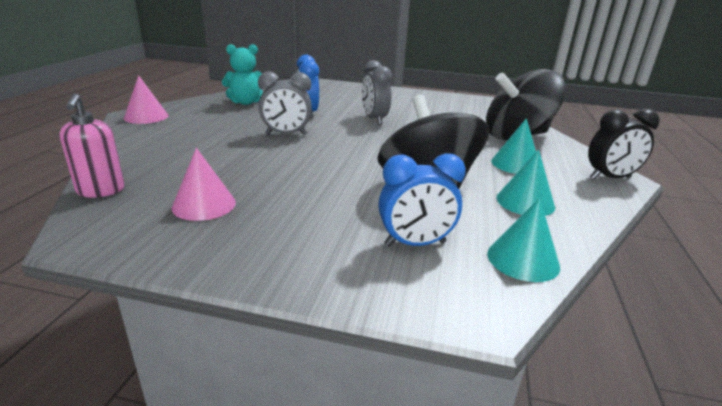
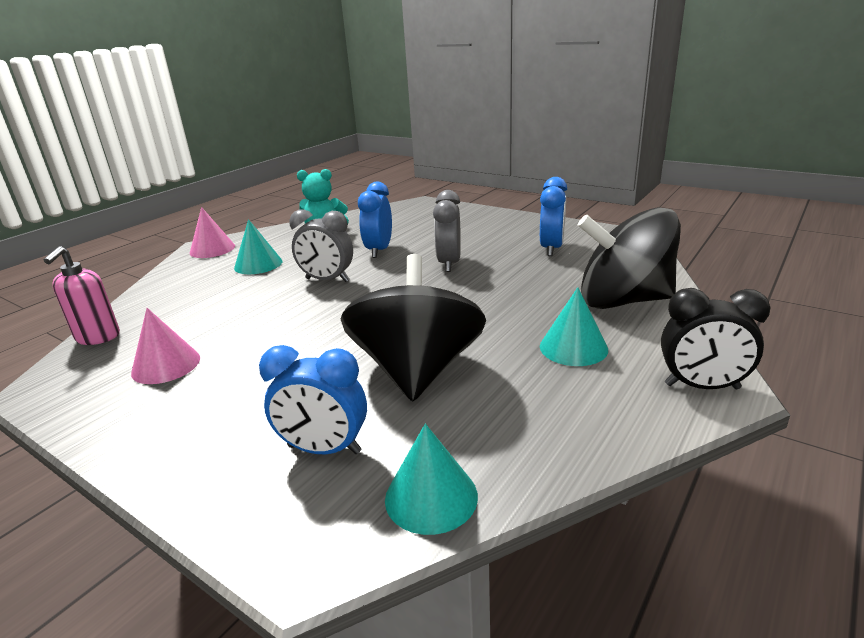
camera: 25 degrees right, 0 degrees up
turquoise cone [496,149,555,216] -> turquoise cone moved to [234,219,282,274]
none -> blue clock [540,177,567,256]

